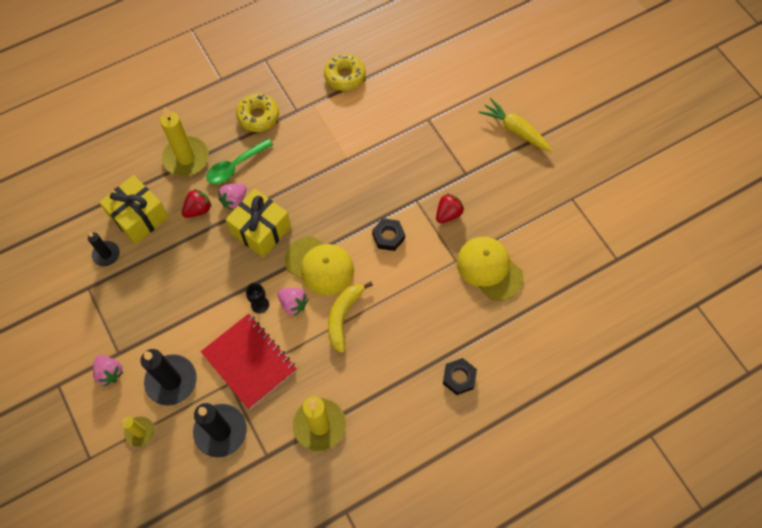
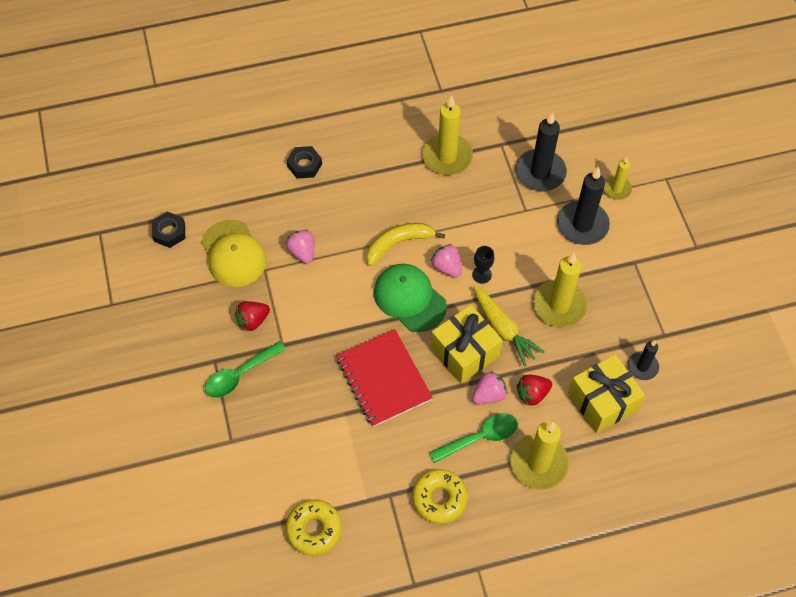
camera: 165 degrees left, 5 degrees down
pink strawberry [93,355,123,387] -> pink strawberry moved to [286,230,315,264]
red notebook [201,314,297,409] -> red notebook moved to [336,329,433,427]
yellow cap [285,236,354,296] -> green cap [374,264,447,332]
yellow banana [328,282,373,353] -> yellow banana turned 150 degrees counterclockwise [366,223,445,266]
black nut [372,218,405,251] -> black nut moved to [152,211,185,248]
yellow carrot [479,98,553,152] -> yellow carrot moved to [473,286,545,367]
none -> green spoon [205,341,286,398]
none -> yellow candle [533,253,588,327]

